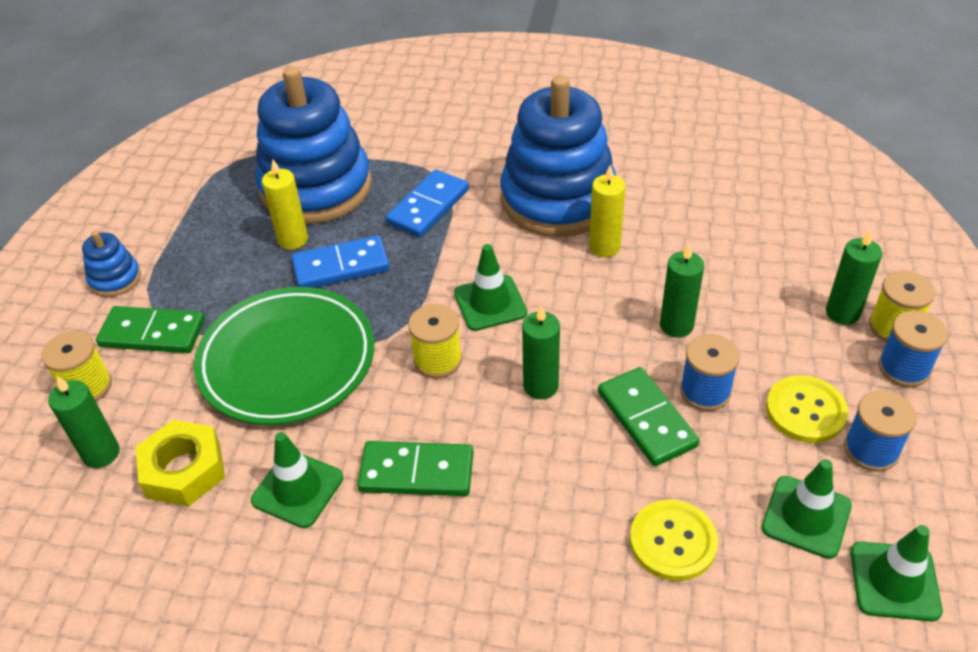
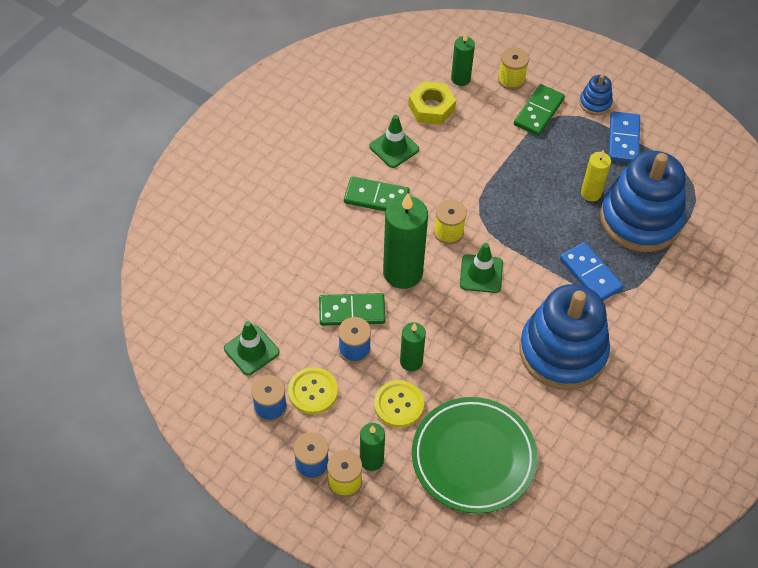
camera: 110 degrees right, 10 degrees up
green plate [194,287,374,425] -> green plate moved to [412,397,537,514]
blue domino [291,235,390,288] -> blue domino moved to [608,111,640,162]
green domino [357,441,474,496] -> green domino turned 75 degrees clockwise [344,177,410,211]
green candle [522,305,560,399] -> green candle [383,193,428,289], size x1.82
yellow candle [589,165,626,257] -> none
yellow button [630,500,718,581] -> yellow button moved to [374,380,424,428]
green traffic cone [850,525,943,621] -> none

